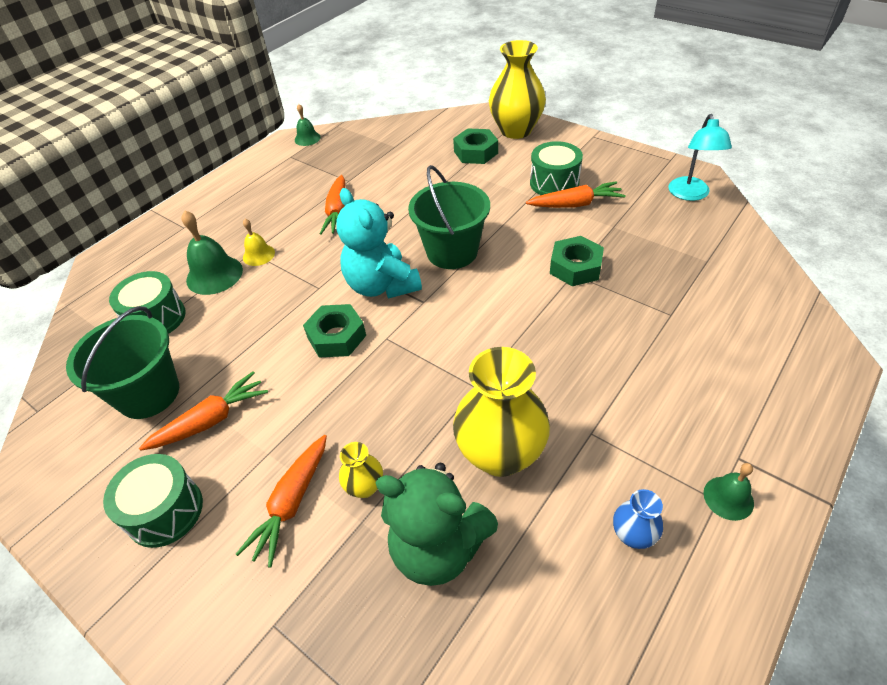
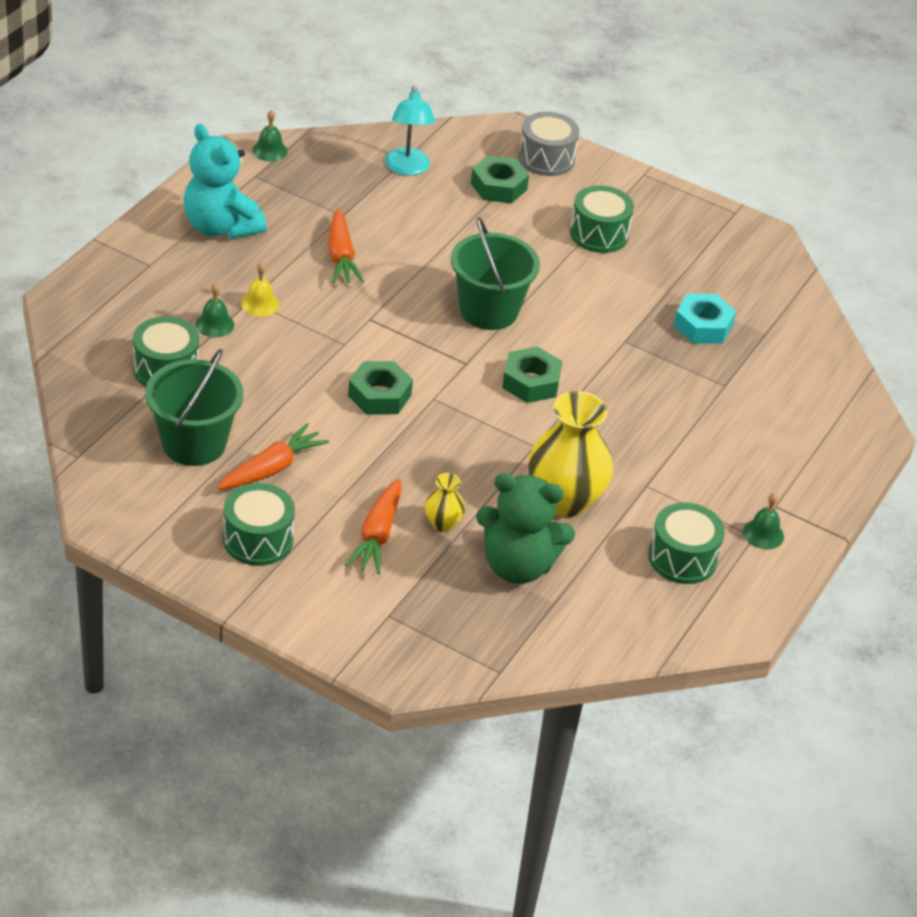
camera: 15 degrees left, 5 degrees down
green bell [181,210,243,295] -> green bell [196,283,234,338], size x0.59
turquoise teddy bear [336,188,422,299] -> turquoise teddy bear moved to [184,124,266,239]
yellow vase [489,40,546,139] -> grey drum [518,112,579,176]
orange carrot [526,181,626,208] -> none
green nut [550,236,604,286] -> green nut moved to [502,346,562,403]
blue vase [613,489,663,549] -> green drum [648,502,725,584]
turquoise lamp [668,114,732,201] -> turquoise lamp moved to [385,86,435,175]
none -> turquoise nut [674,294,736,344]

